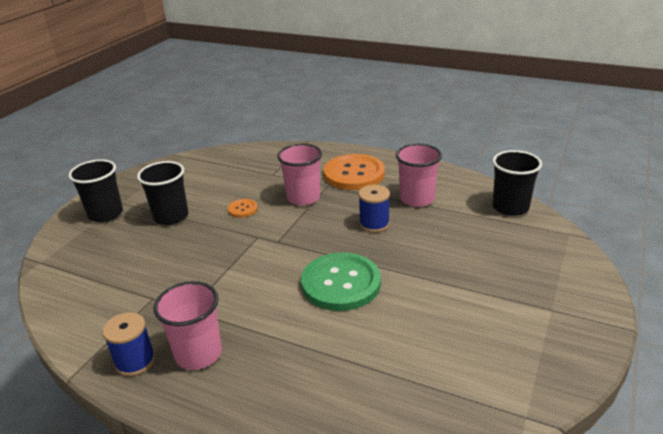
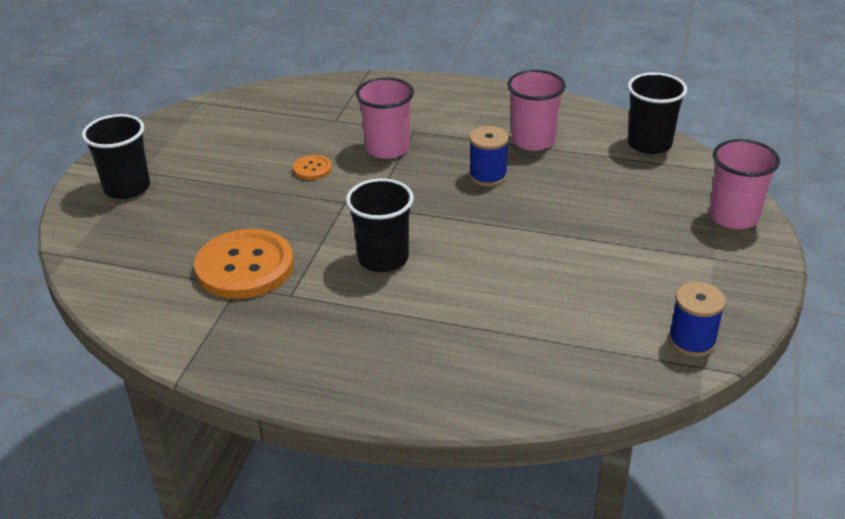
camera: 10 degrees left, 5 degrees up
blue spool [102,312,155,376] -> blue spool moved to [668,282,726,357]
black cup [137,161,188,225] -> black cup moved to [346,178,414,272]
pink cup [154,281,222,370] -> pink cup moved to [709,139,780,229]
green button [301,252,381,311] -> none
orange button [324,154,385,190] -> orange button moved to [194,229,294,299]

